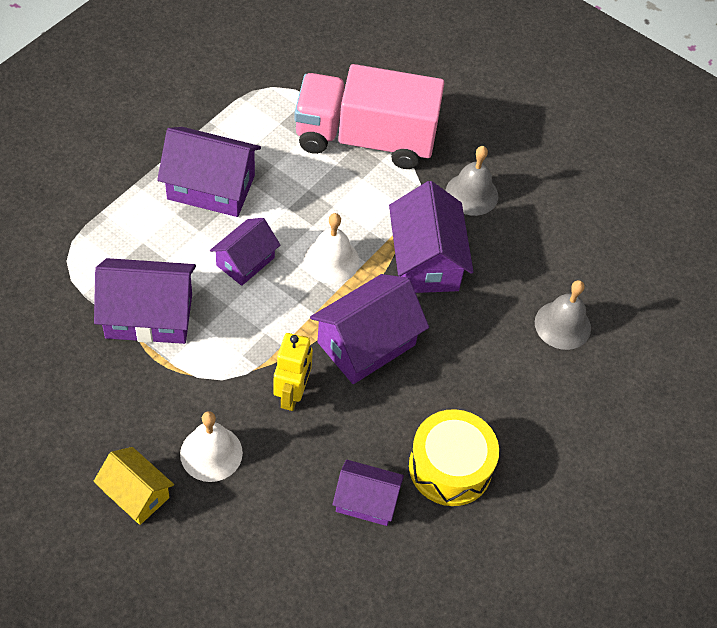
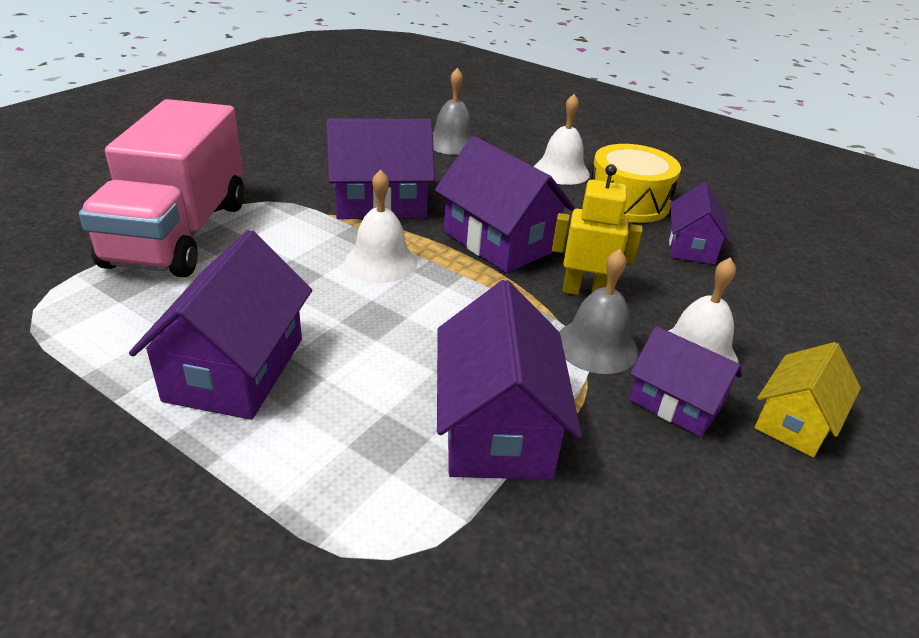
camera: 90 degrees left, 20 degrees down
purple house [210,218,280,286] -> purple house moved to [630,326,742,437]
grey bell [445,146,498,216] -> grey bell moved to [559,249,638,374]
none -> white bell [534,94,590,185]

